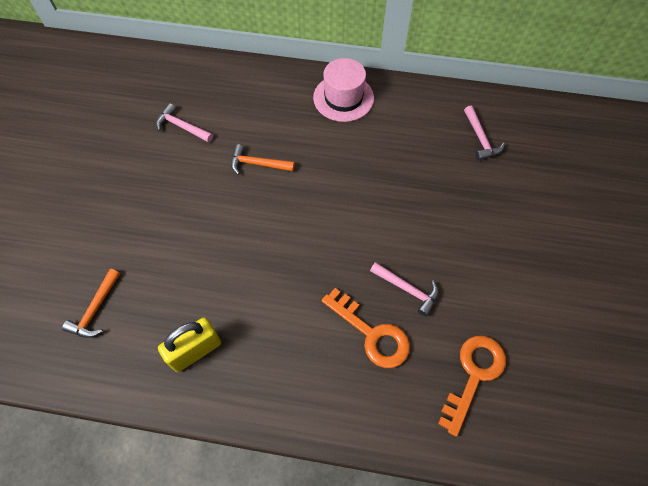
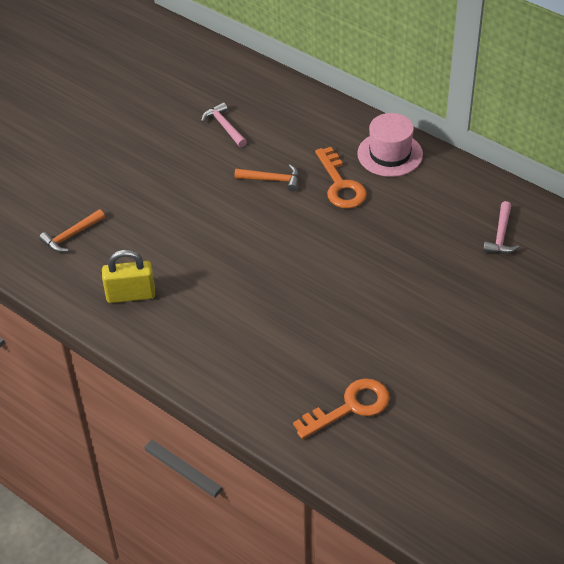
camera: 30 degrees right, 15 degrees down
orange hammer [231,144,295,175] -> orange hammer turned 150 degrees clockwise [234,165,299,192]
orange key [322,288,410,368] -> orange key moved to [315,147,367,209]
pink hammer [370,262,439,316] -> none

